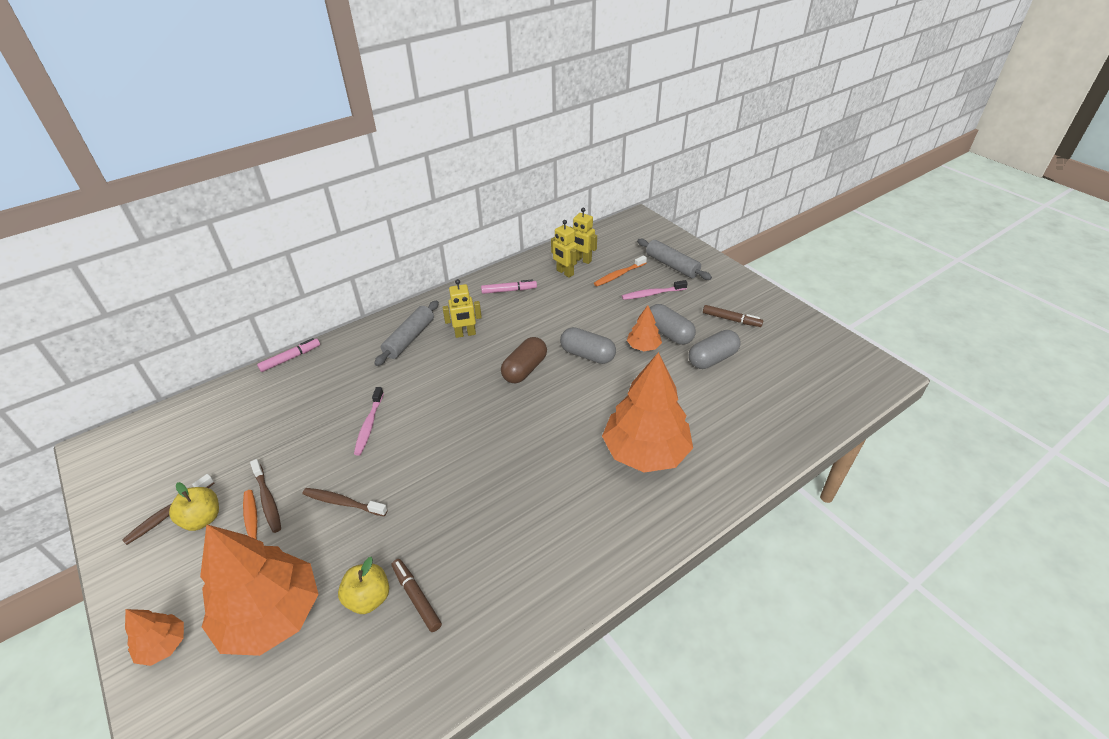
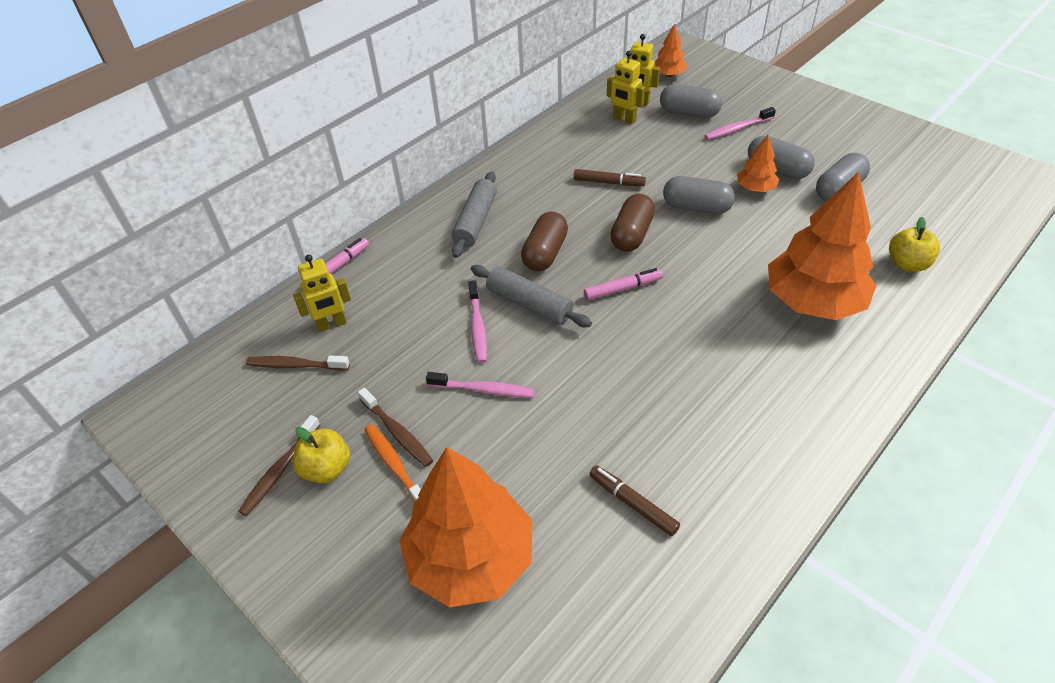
camera: 10 degrees left, 5 degrees up
orange tree [125,609,184,666] -> orange tree moved to [655,24,687,77]
brown toothbrush [302,488,388,516] -> brown toothbrush moved to [246,355,350,371]
yellow apple [338,557,389,614] -> yellow apple moved to [889,217,940,272]
yellow robot [442,279,482,338] -> yellow robot moved to [293,255,351,332]
pink marker [481,280,537,294] -> pink marker moved to [584,268,663,301]
orange toothbrush [594,255,647,287] -> grey capsule [660,84,722,118]
grey rolling pin [637,239,712,280] -> grey rolling pin moved to [471,265,592,327]
brown marker [703,305,763,327] -> brown marker moved to [574,169,646,186]
none -> pink toothbrush [426,372,535,398]
none -> brown capsule [521,212,568,271]

